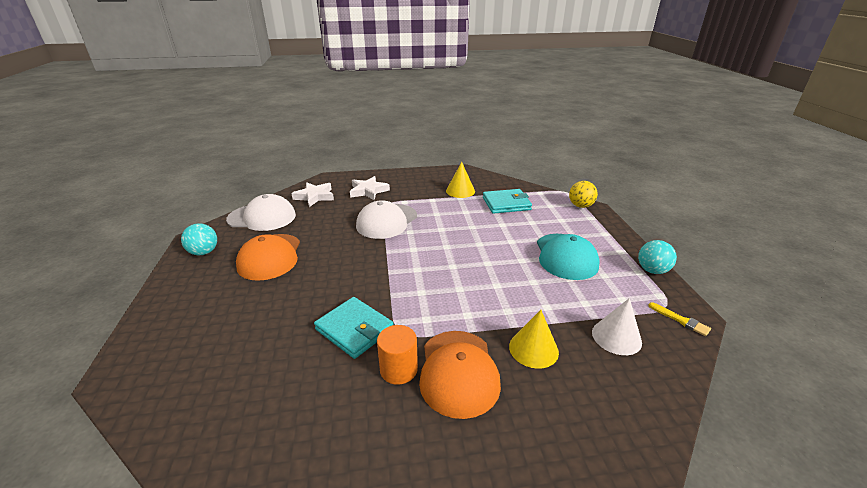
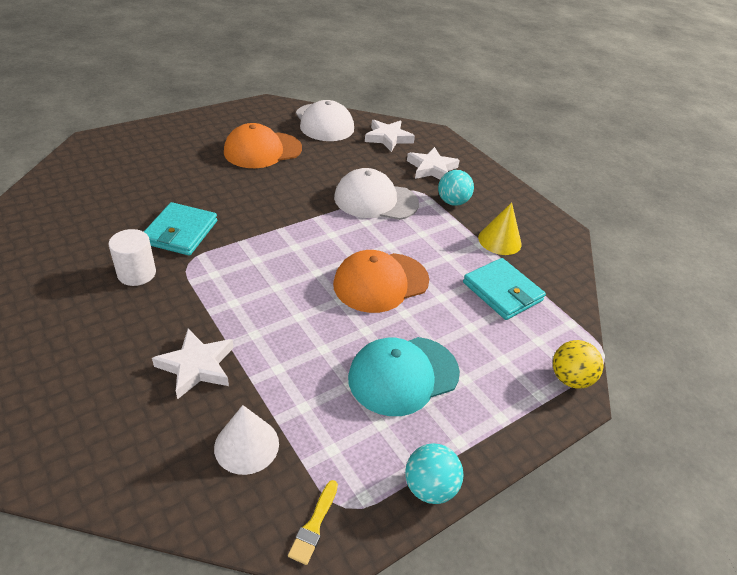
camera: 60 degrees right, 10 degrees up
turquoise ball [181,223,217,255] -> turquoise ball moved to [438,170,474,206]
orange cylinder [377,325,418,385] -> white cylinder [108,229,156,286]
orange cap [419,331,501,419] -> orange cap moved to [333,250,429,313]
yellow cone [509,310,559,369] -> white star [152,329,233,399]

